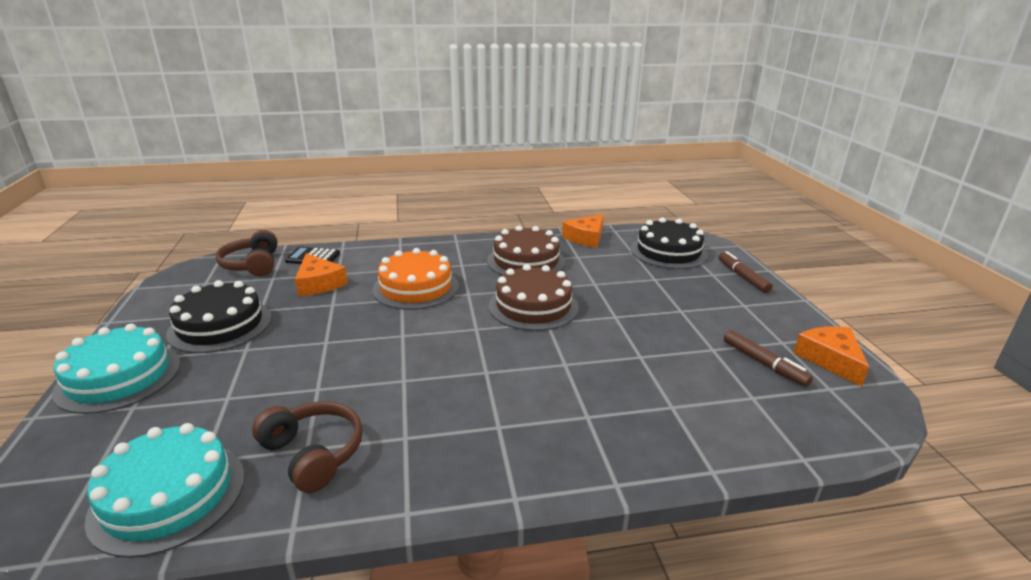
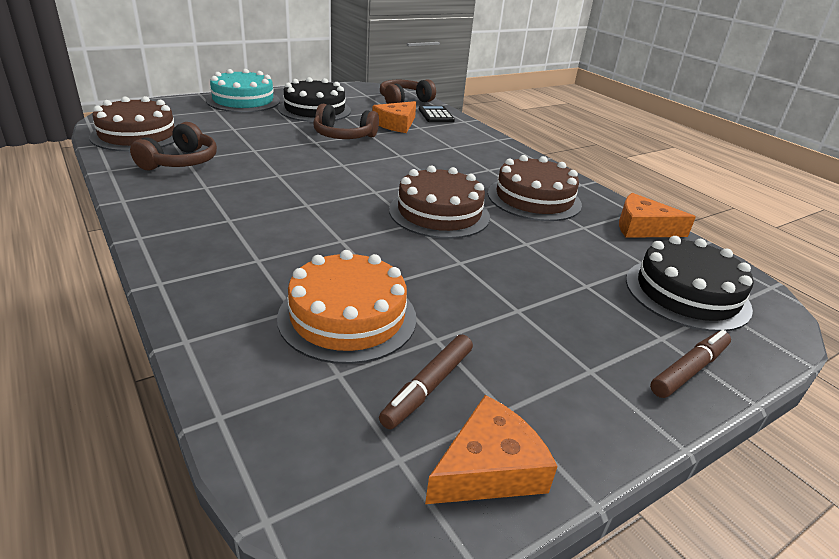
camera: 65 degrees right, 5 degrees up
turquoise cake [84,423,245,558] -> brown cake [89,96,177,151]
orange cake [372,248,459,310] -> orange cake moved to [277,250,416,364]
none -> brown headphones [313,104,379,139]

